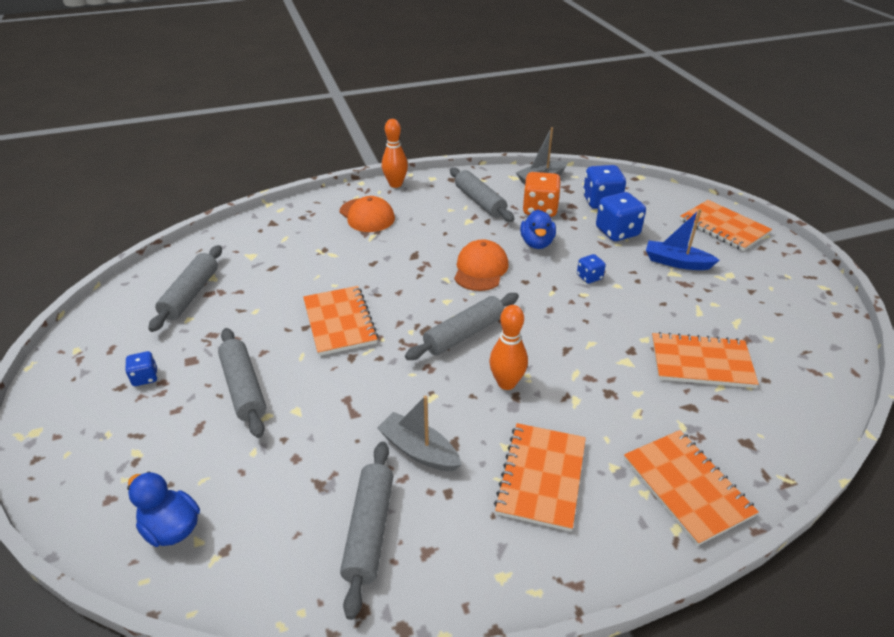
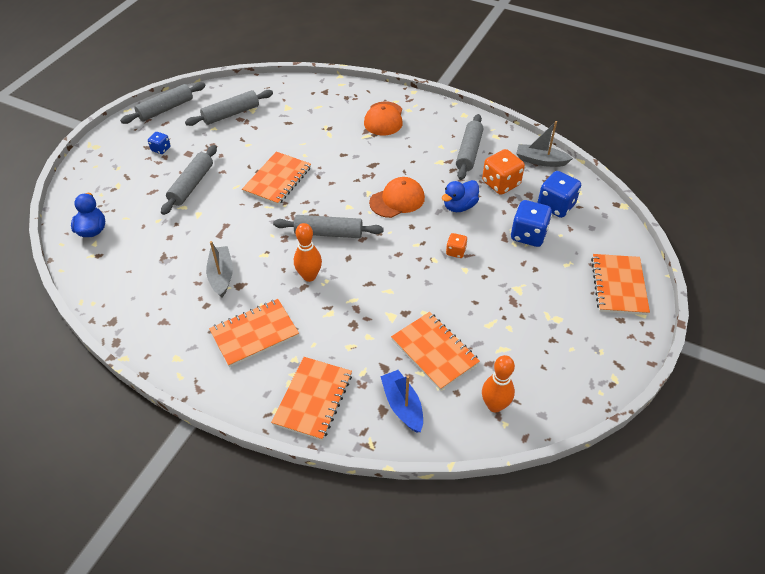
camera: 45 degrees right, 10 degrees up
grey rolling pin [340,441,393,620] -> grey rolling pin moved to [120,82,205,124]
orange bowling pin [382,119,408,188] -> orange bowling pin moved to [482,355,515,412]
blue dice [577,254,606,284] -> orange dice [446,233,468,258]
blue boat [646,209,720,270] -> blue boat moved to [380,370,423,433]

